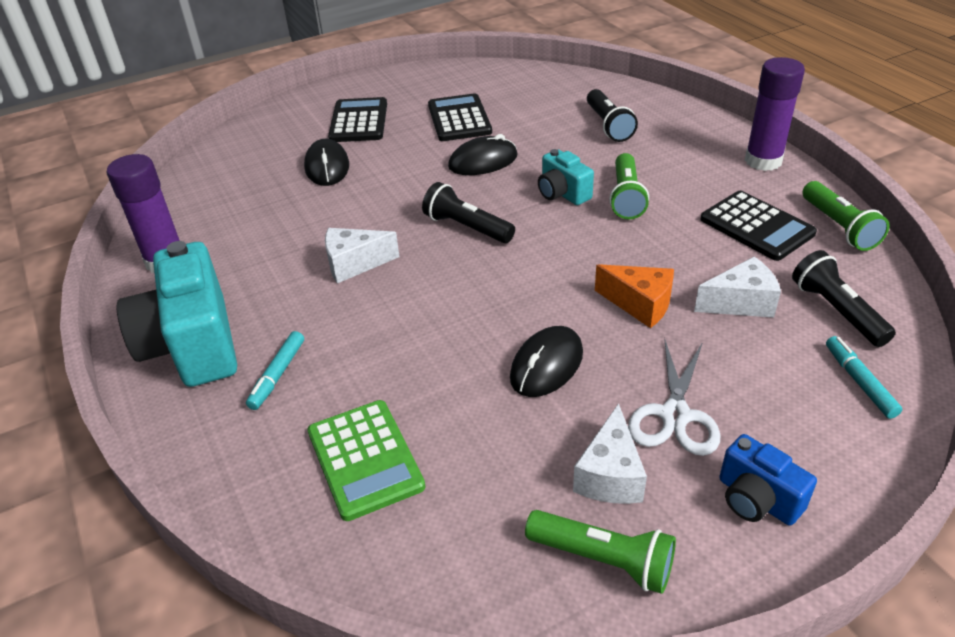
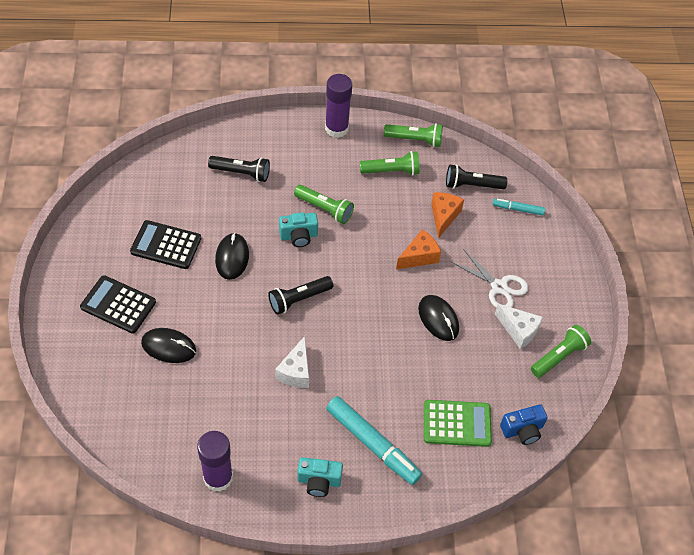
camera: 70 degrees left, 15 degrees up
turquoise camera [117,241,237,387] -> turquoise camera [297,457,343,497], size x0.52
turquoise marker [246,331,304,410] -> turquoise marker [326,396,422,485], size x1.93
white cheese [694,257,781,318] -> orange cheese [431,192,464,238]
black calculator [700,191,817,261] -> green flashlight [360,151,420,175]
blue camera [719,434,817,525] -> blue camera moved to [500,404,547,445]

